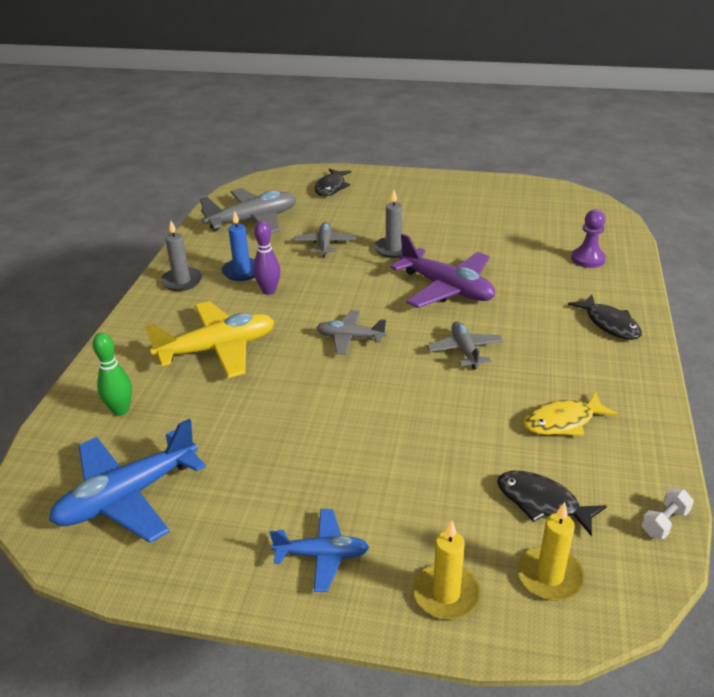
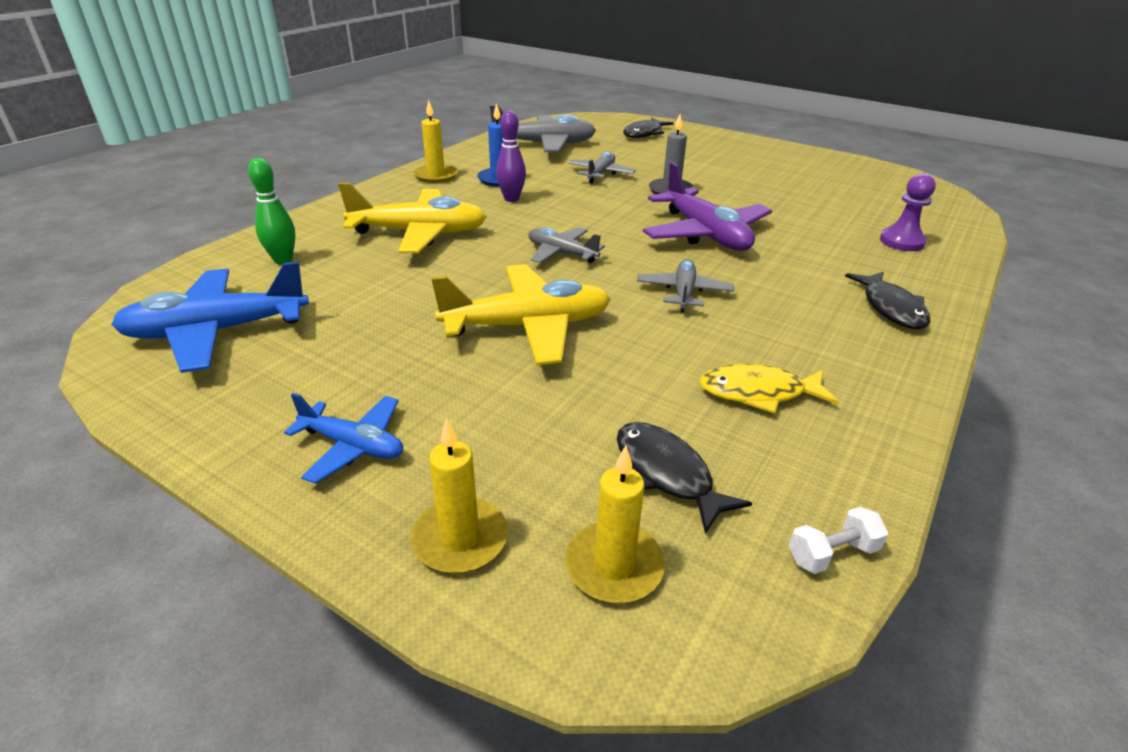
camera: 20 degrees right, 0 degrees up
grey candle [160,221,202,291] -> yellow candle [413,100,458,183]
none -> yellow plane [431,264,611,365]

